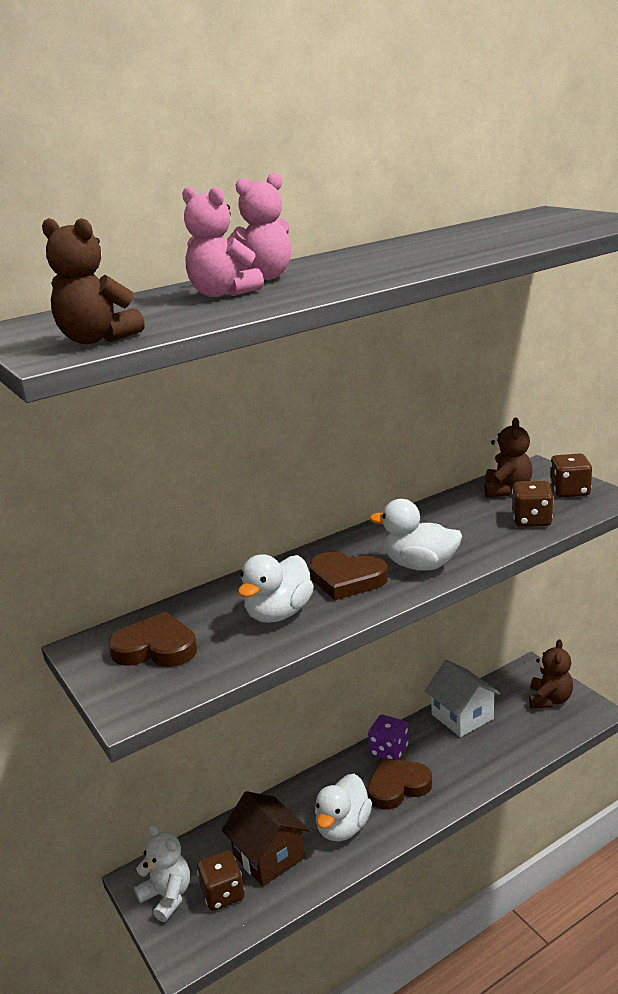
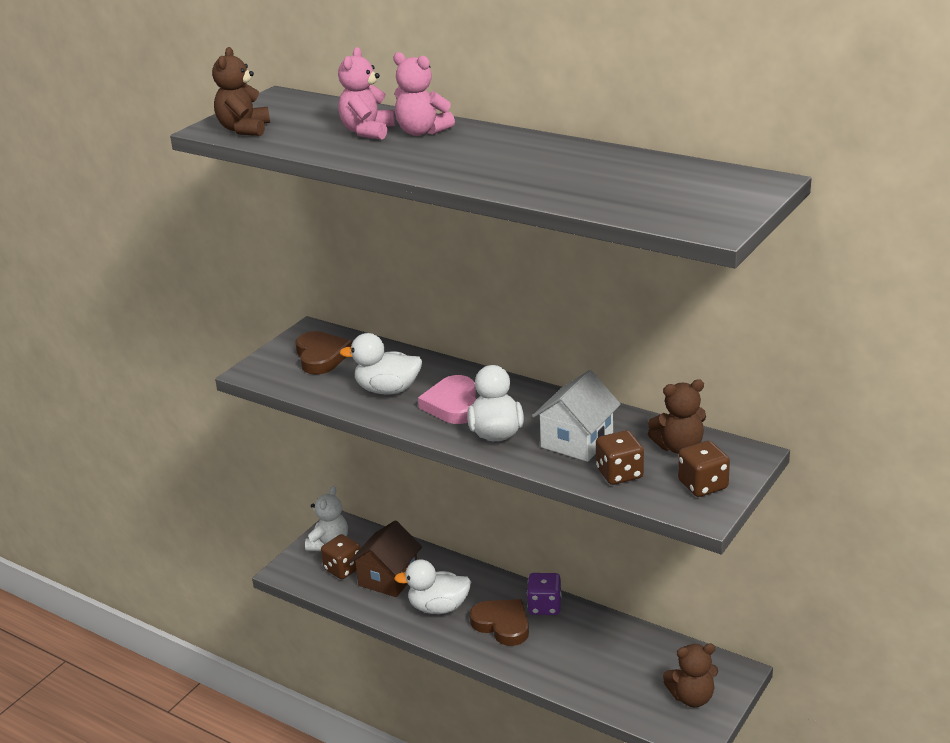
camera: 65 degrees right, 5 degrees up
brown heart [309,552,388,600] -> pink heart [418,375,476,424]
white house [425,660,501,737] -> white house moved to [532,370,621,462]

